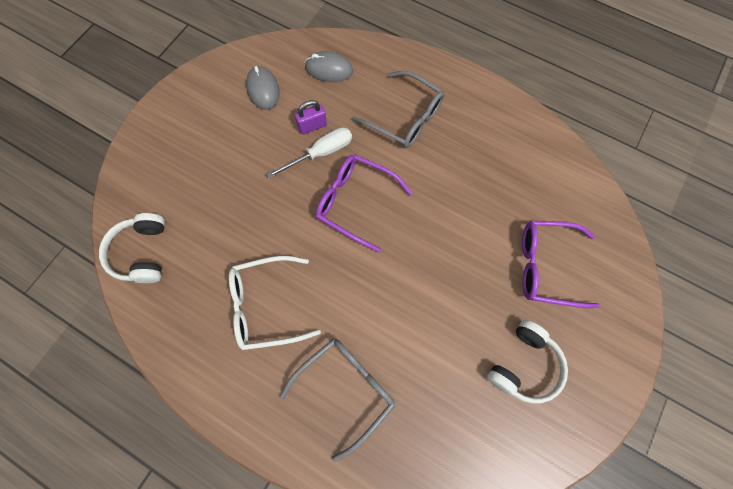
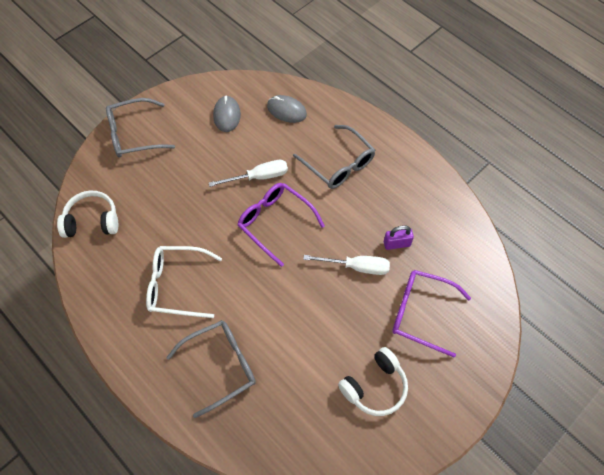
camera: 15 degrees right, 10 degrees down
white headphones [99,213,165,283] -> white headphones turned 75 degrees clockwise [57,191,118,238]
purple padlock [295,100,327,135] -> purple padlock moved to [384,225,414,250]
none -> grey glasses [106,98,175,158]
none -> white screwdriver [303,255,390,275]

